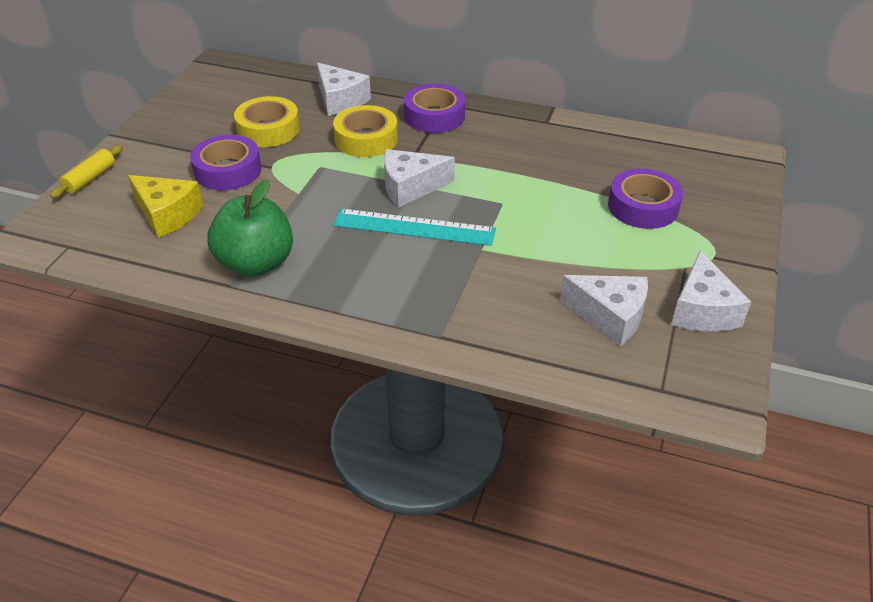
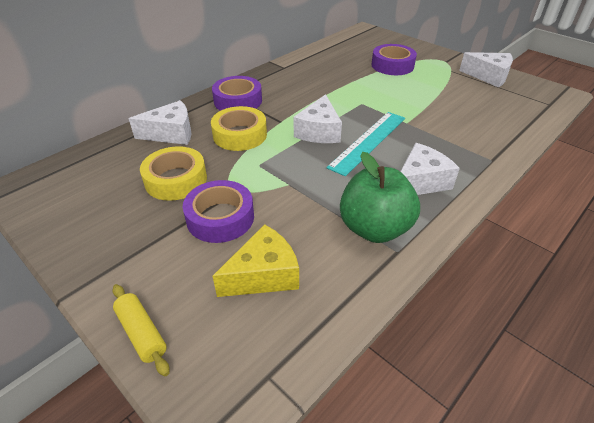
camera: 65 degrees left, 0 degrees up
white cheese [560,275,648,346] -> white cheese moved to [400,143,460,195]

